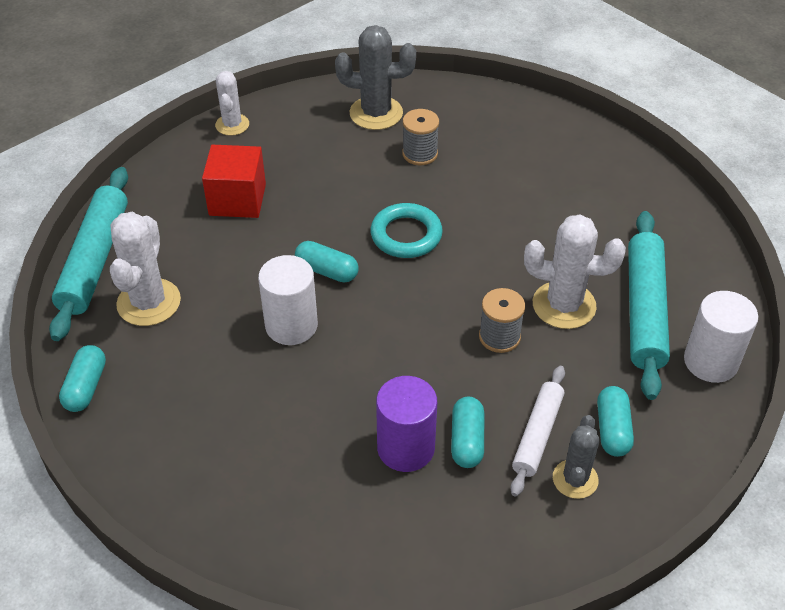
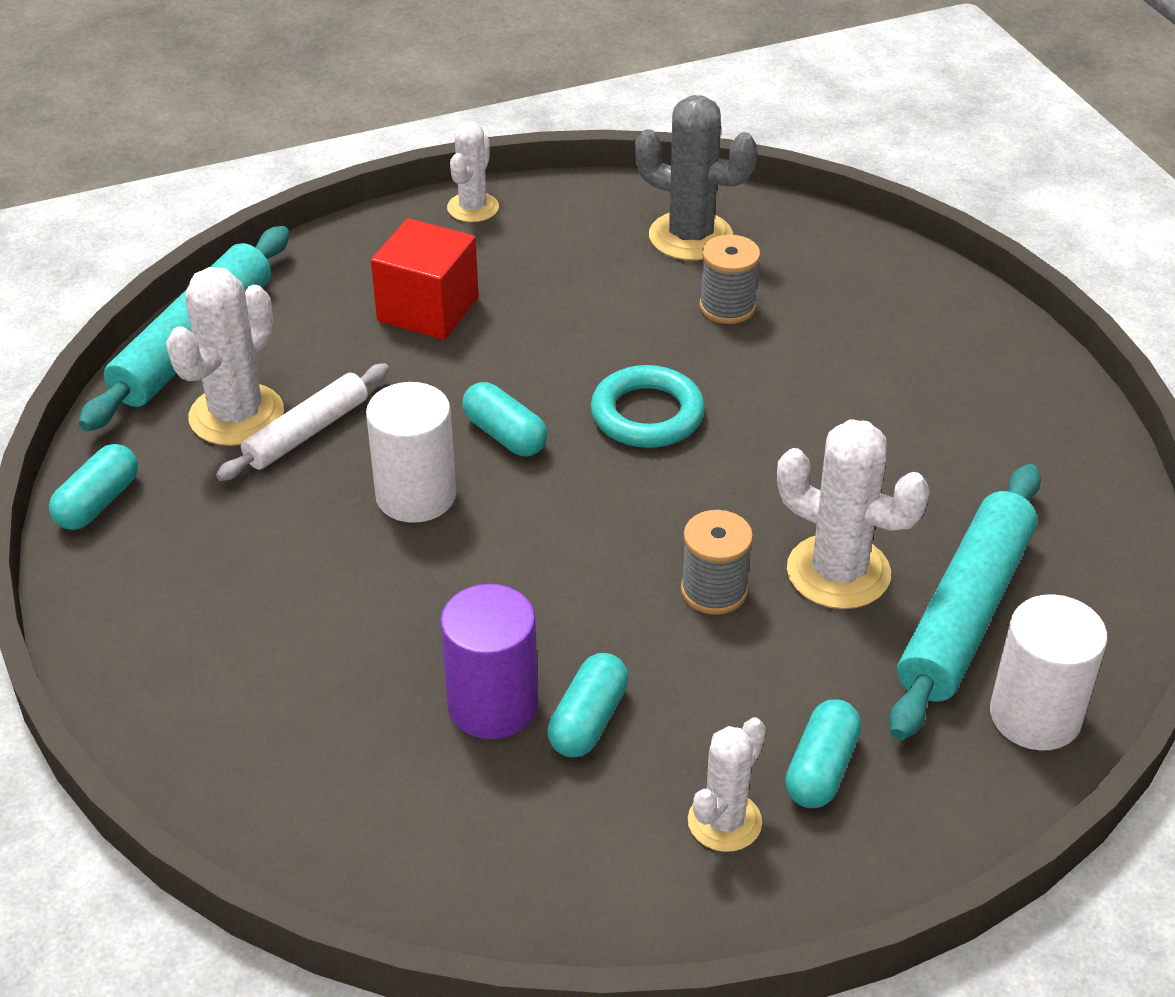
camera: 20 degrees right, 5 degrees down
white rolling pin [510,366,565,497] -> white rolling pin moved to [216,363,389,481]
grey cactus [553,415,600,499] -> white cactus [688,718,766,852]

